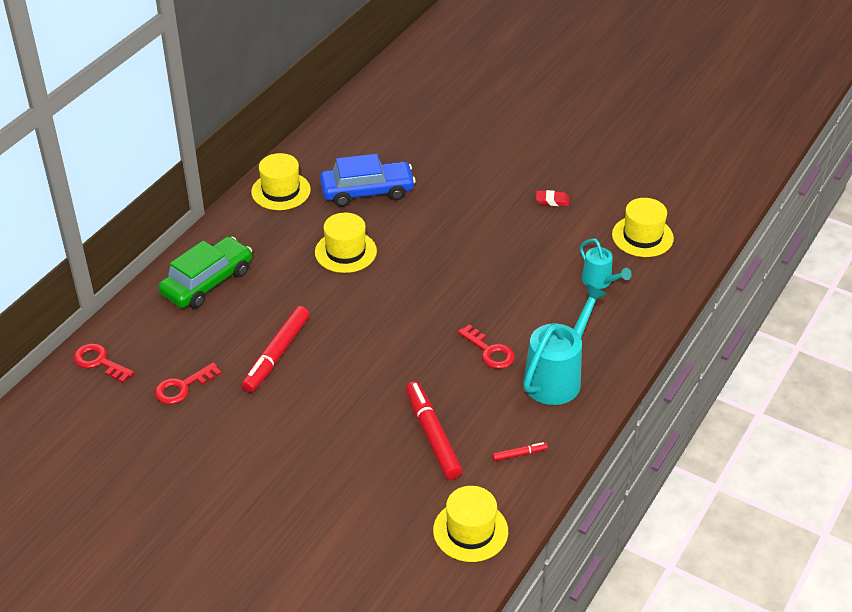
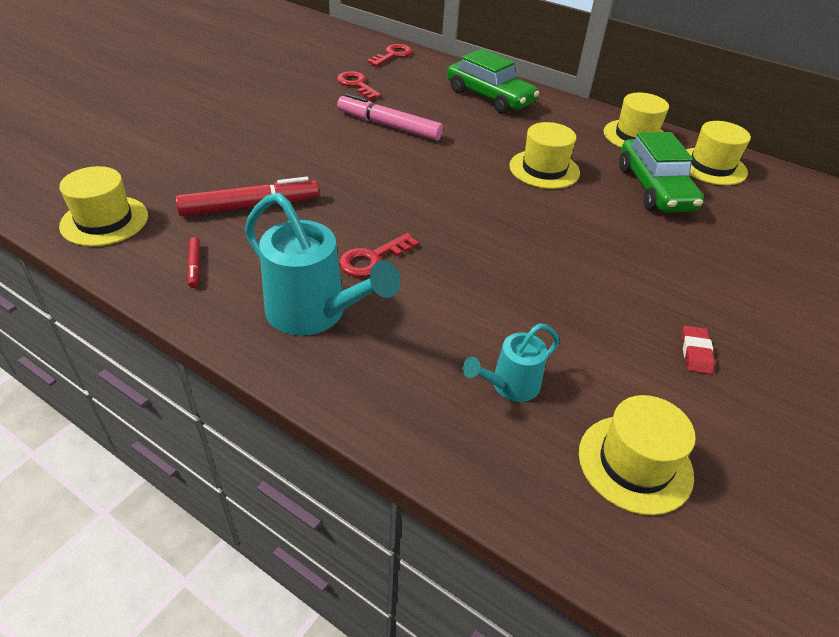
camera: 90 degrees right, 0 degrees up
red marker [241,306,310,393] -> pink marker [337,93,443,141]
blue car [320,154,416,207] -> green car [619,132,704,213]
none -> yellow hat [686,121,751,185]

